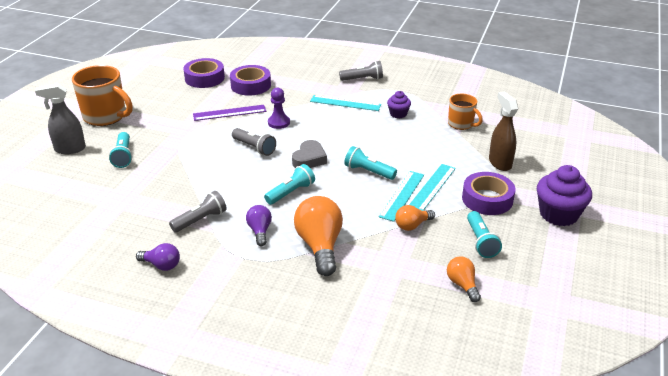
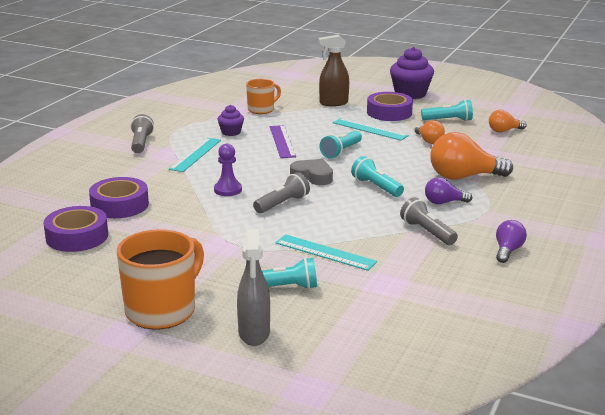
camera: 85 degrees left, 10 degrees down
purple ruler [193,105,266,121] -> purple ruler moved to [270,125,296,158]
turquoise ruler [379,171,424,222] -> turquoise ruler moved to [275,234,377,271]

